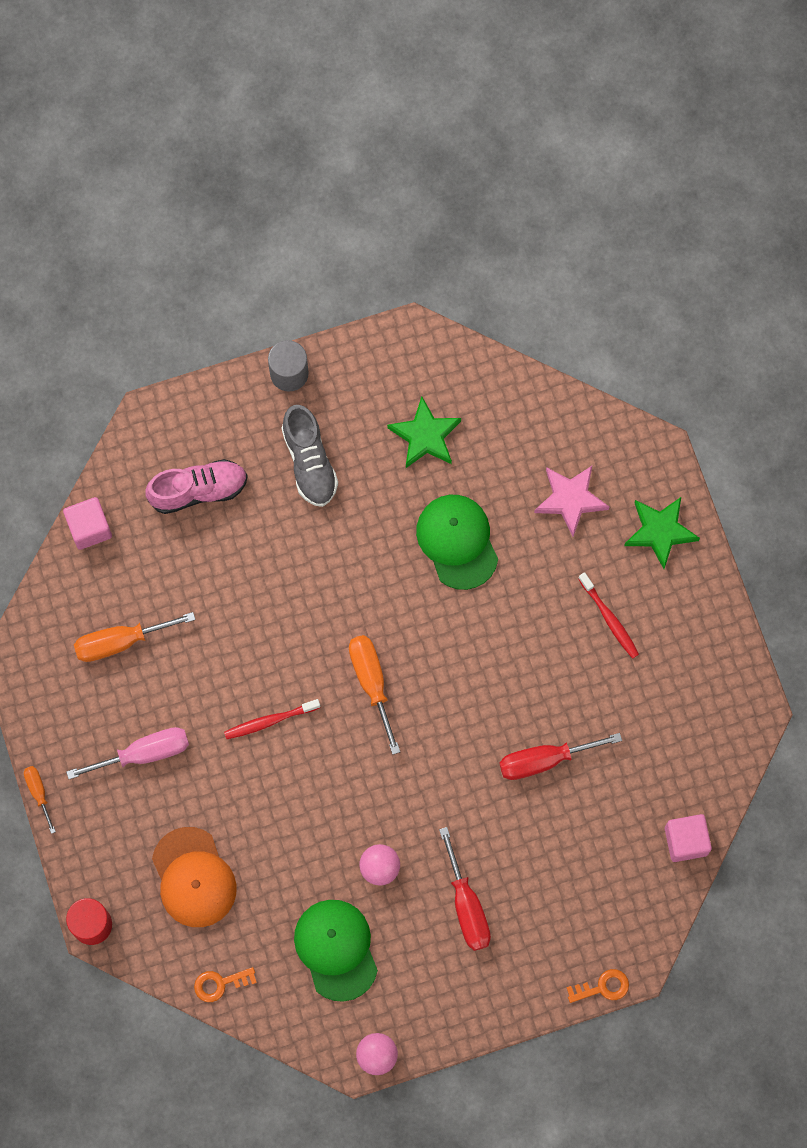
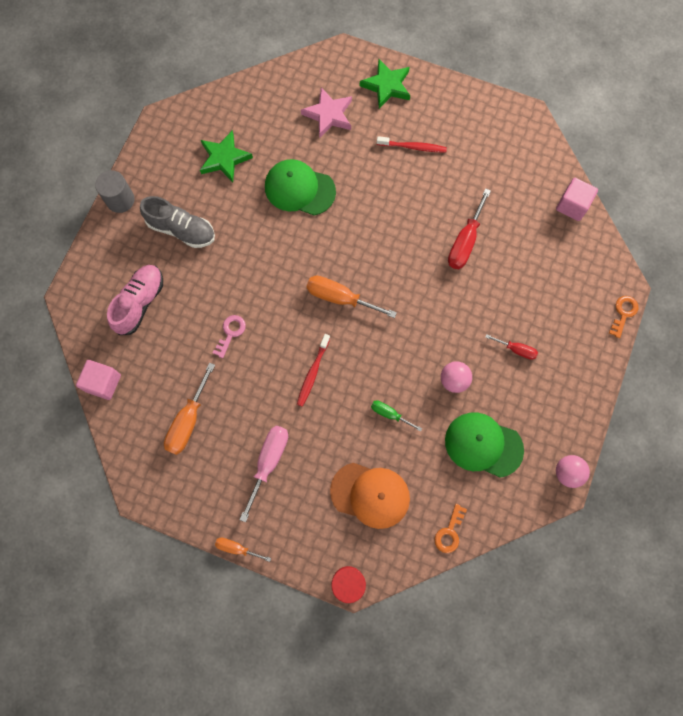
camera: 50 degrees left, 0 degrees up
red screwdriver [439,827,491,951] -> red screwdriver [485,334,538,360], size x0.57
none -> pink key [213,315,246,358]
none -> green screwdriver [371,400,422,432]

